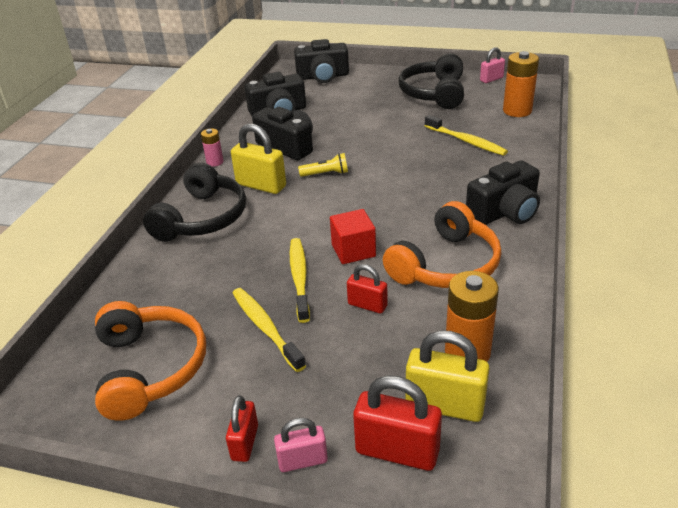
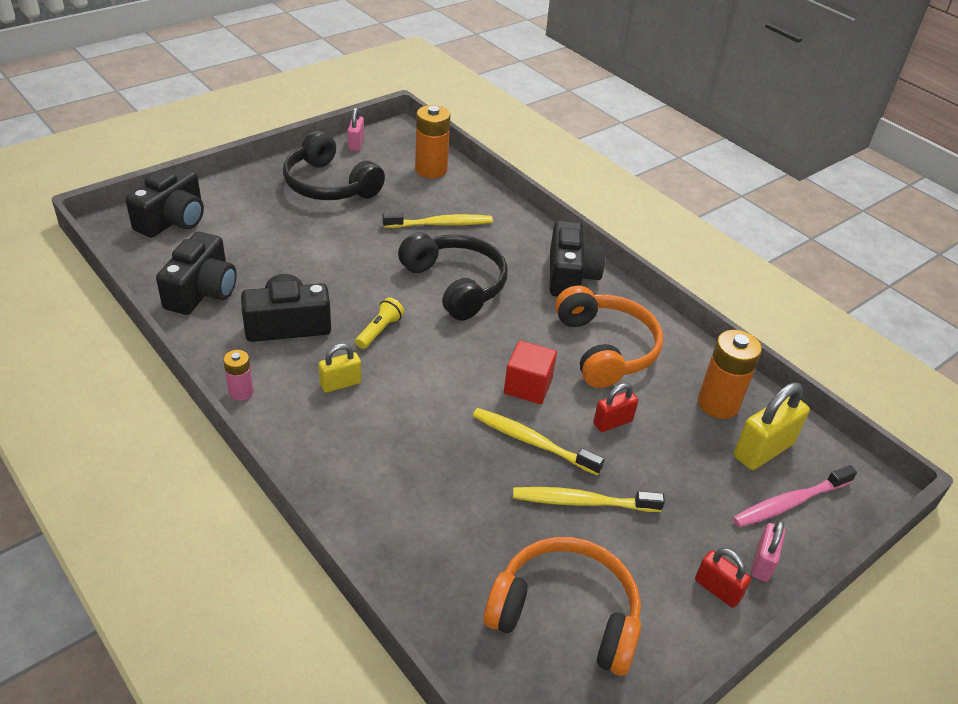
camera: 60 degrees left, 5 degrees up
black headphones [143,163,246,242] -> black headphones moved to [398,232,508,320]
yellow padlock [231,124,286,194] -> yellow padlock [319,343,361,393], size x0.60
red padlock [353,375,442,471] -> pink toothbrush [732,465,857,527]

